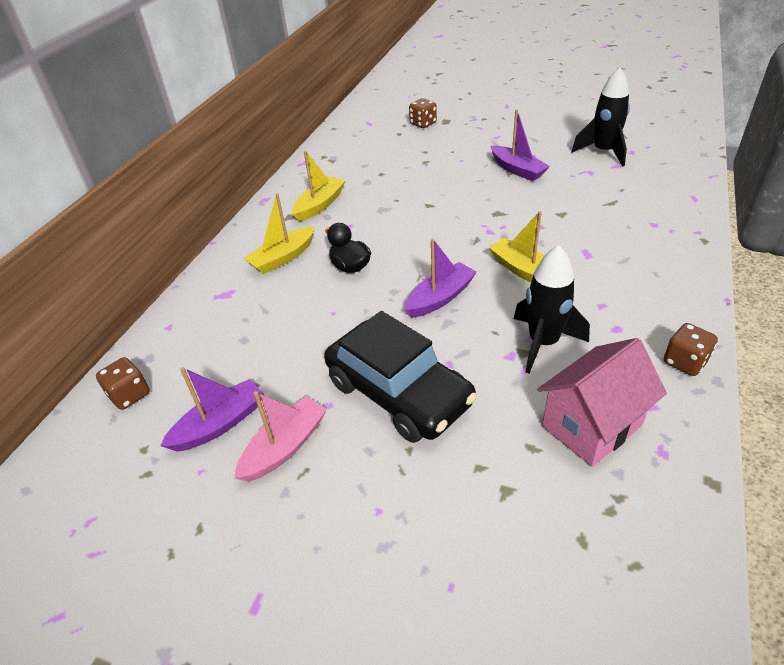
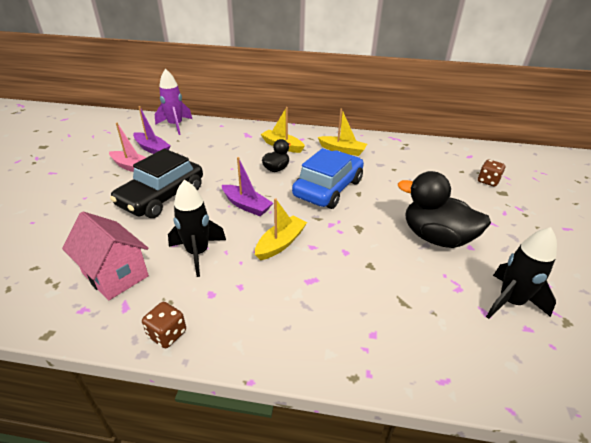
camera: 75 degrees right, 5 degrees down
brown dice [96,357,150,410] -> purple rocket [155,69,192,135]
purple boat [491,109,550,181] -> black duck [398,171,491,248]
none -> blue car [292,148,364,209]

